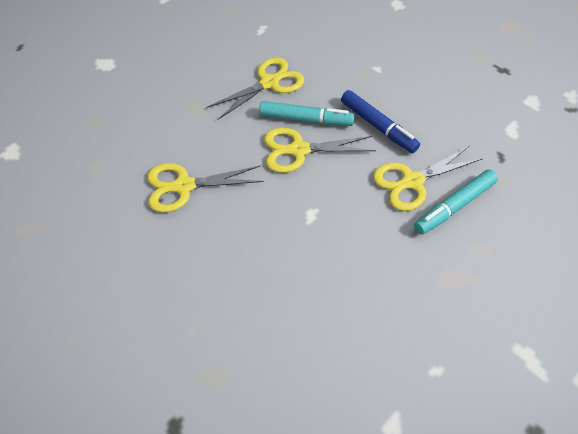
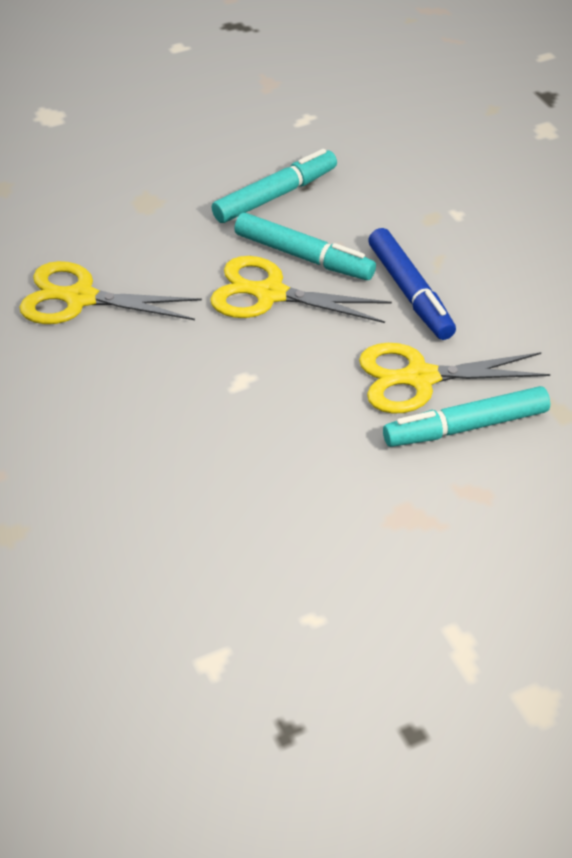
camera: 20 degrees right, 10 degrees down
yellow scissors [207,57,305,120] -> turquoise marker [212,149,337,223]

